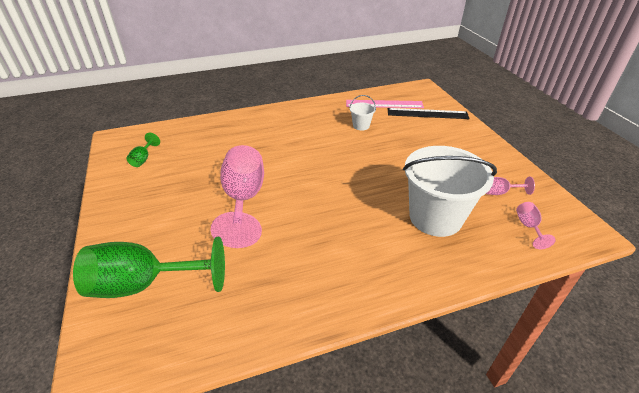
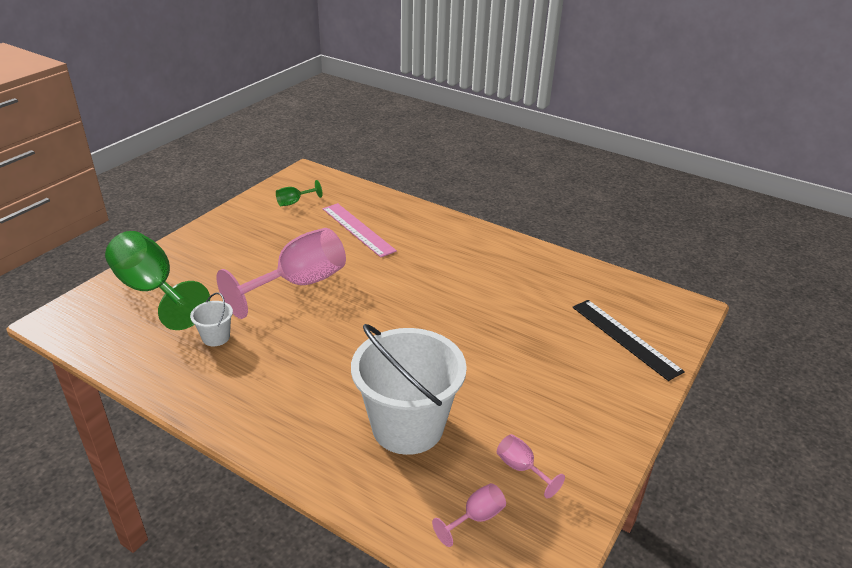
camera: 50 degrees right, 5 degrees down
pink ruler [346,100,424,108] -> pink ruler moved to [323,203,397,258]
white bucket [349,95,376,130] -> white bucket moved to [190,292,233,346]

